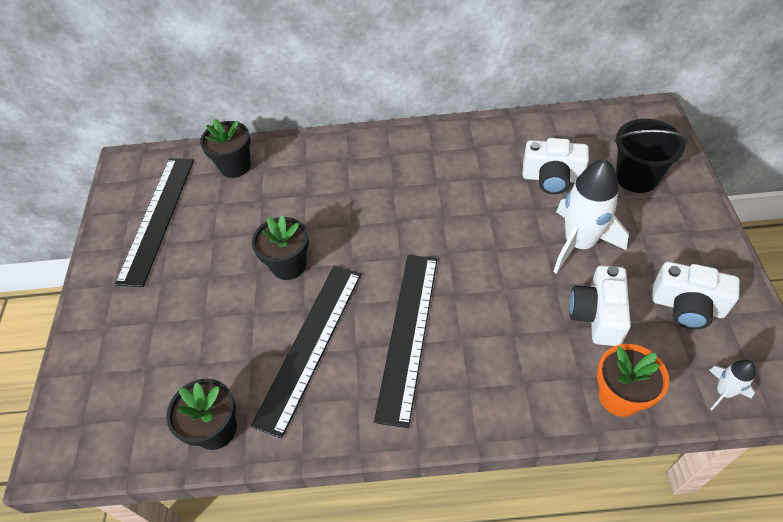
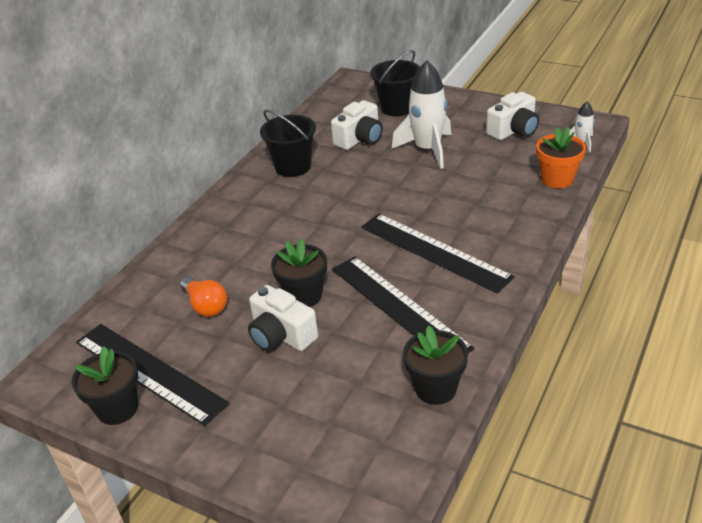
camera: 60 degrees left, 15 degrees down
black flower pot [200,119,251,178] -> black flower pot moved to [72,347,138,425]
white camera [569,265,631,346] -> white camera moved to [248,285,318,352]
none -> orange light bulb [180,277,227,317]
none -> black bucket [260,110,316,177]

